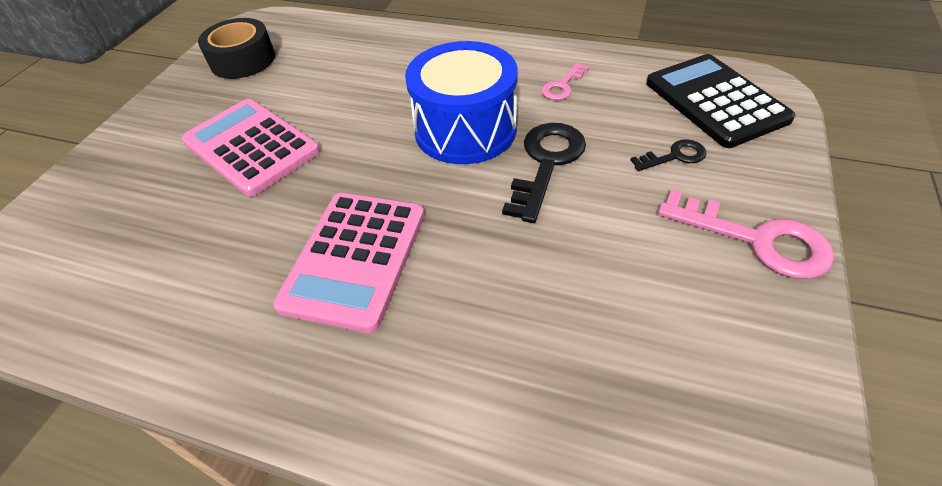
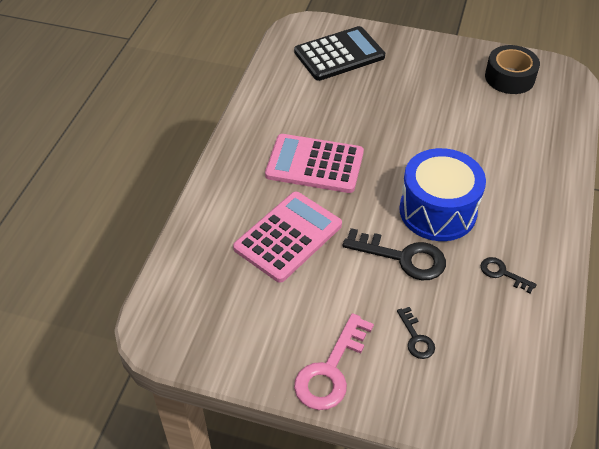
camera: 85 degrees right, 0 degrees up
pink calculator [181,99,320,197] -> pink calculator moved to [233,192,342,283]
pink key [541,63,589,100] -> black key [480,257,537,294]
black calculator [646,54,795,148] -> black calculator moved to [294,26,385,81]

